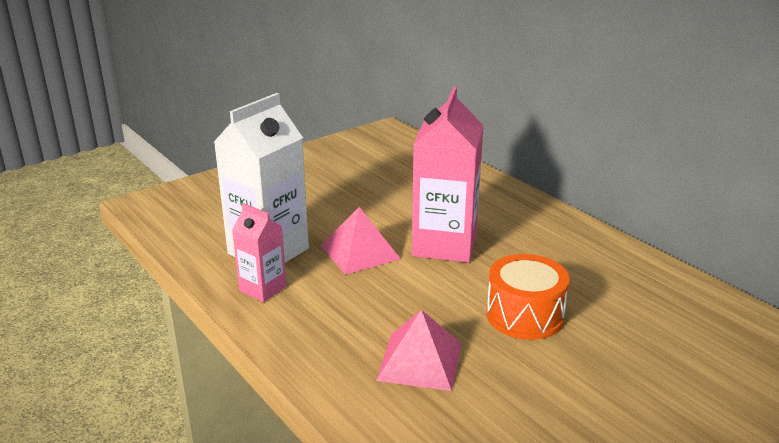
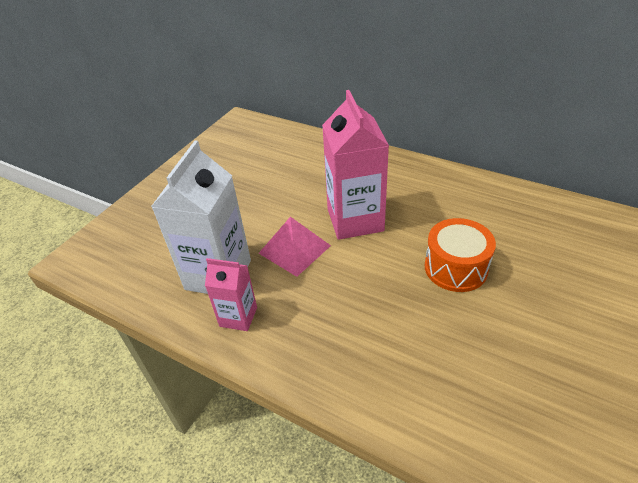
camera: 20 degrees left, 15 degrees up
pink pyramid [376,310,462,391] -> none

